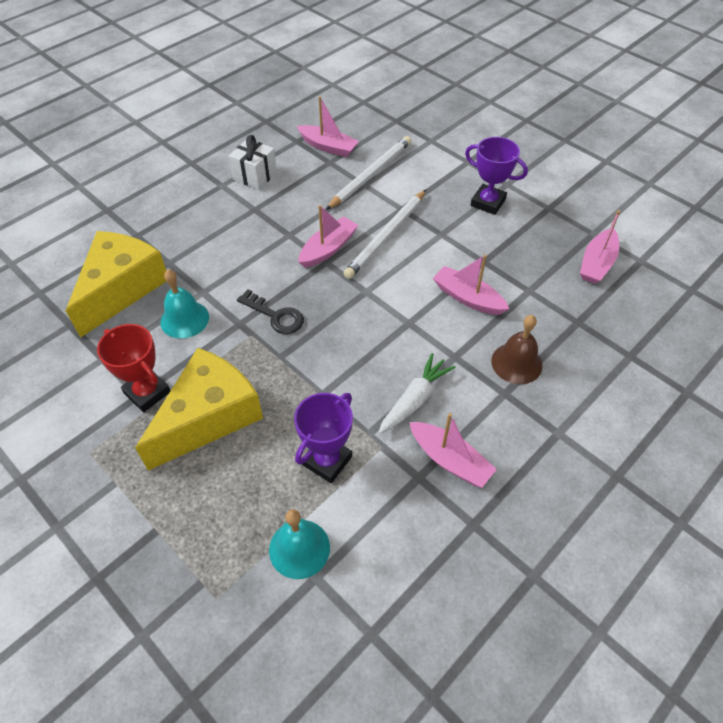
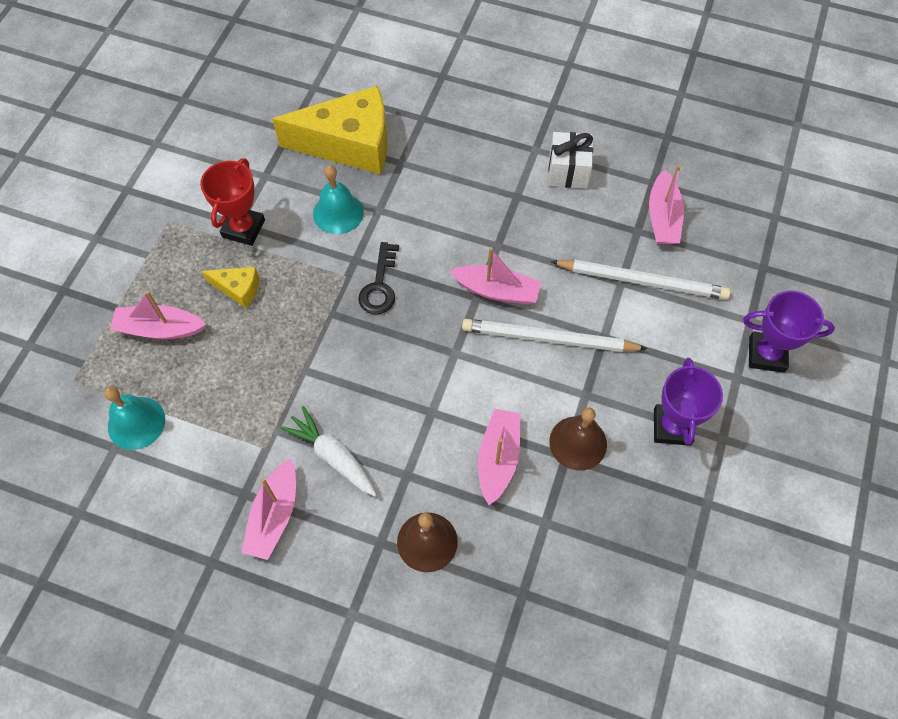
camera: 65 degrees right, 10 degrees up
yellow cheese [135,348,263,470] -> yellow cheese [202,267,259,308], size x0.45
purple trophy [294,393,353,483] -> purple trophy moved to [743,291,835,373]
white carrot [378,353,456,434] -> white carrot turned 150 degrees counterclockwise [280,406,377,496]
pink boat [580,210,620,284] -> pink boat moved to [110,291,206,339]
none -> brown bell [549,407,607,470]

